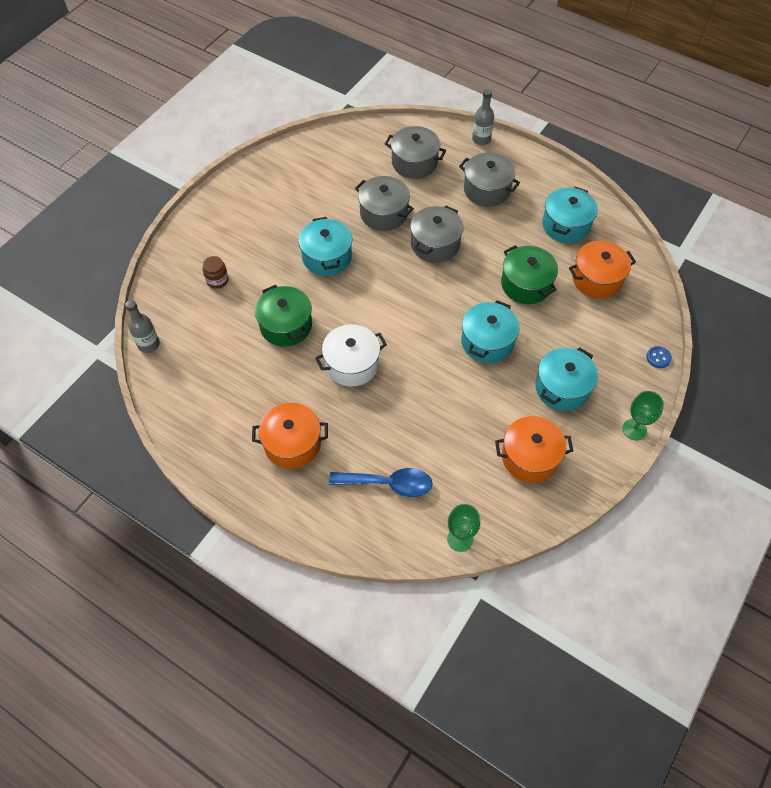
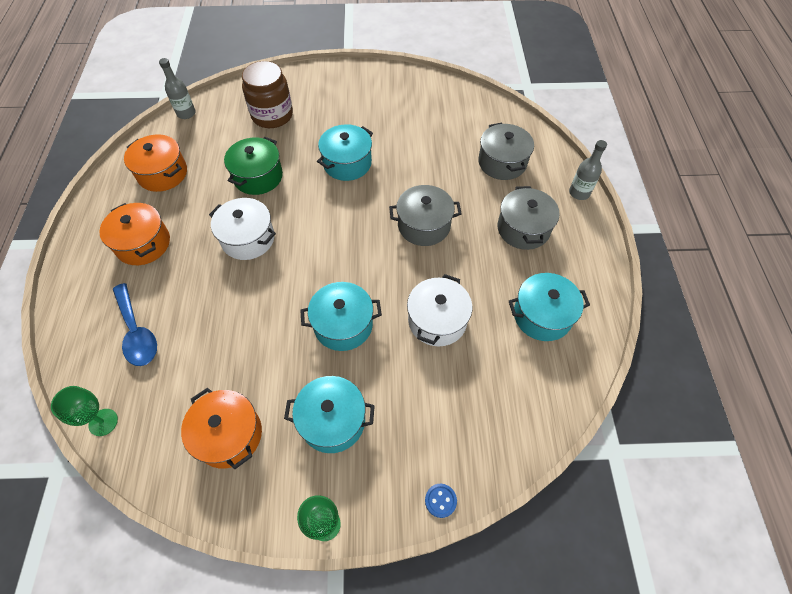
camera: 55 degrees right, 0 degrees up
brown jar [202,256,229,289] -> brown jar [242,61,293,128], size x2.05
grey pot [355,176,414,231] -> none
green pot [501,245,558,304] -> white pot [407,274,472,346]
orange pot [569,241,636,299] -> orange pot moved to [124,135,187,192]

